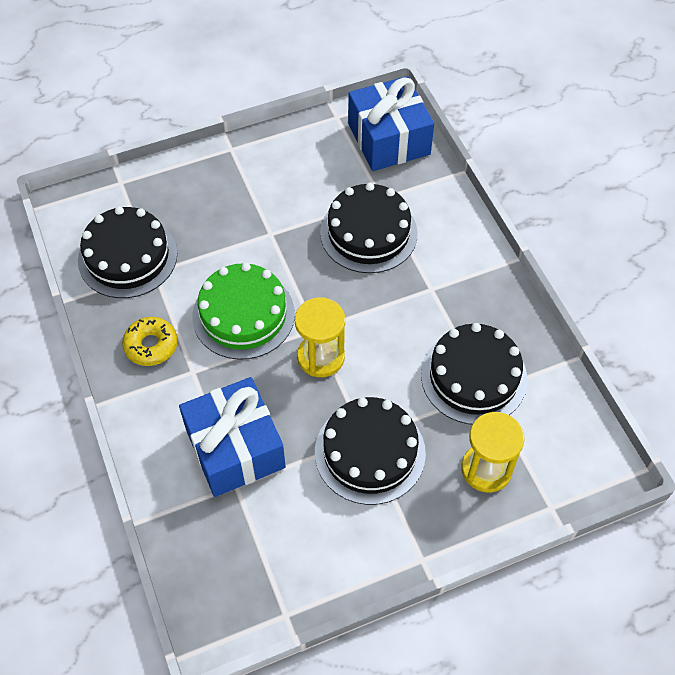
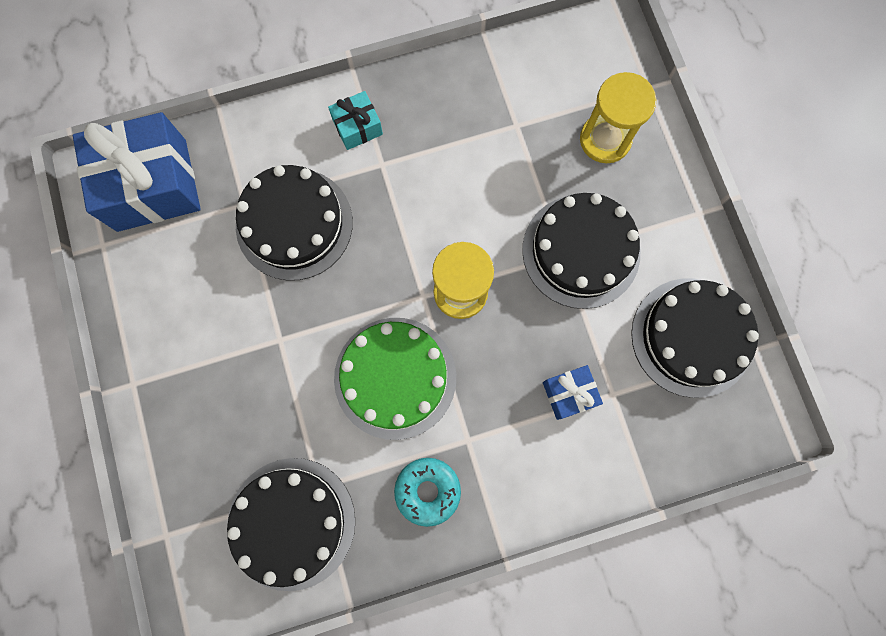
camera: 85 degrees left, 20 degrees up
yellow donut [122,317,178,366] -> turquoise donut [394,458,461,527]
blue gift [179,377,286,497] -> blue gift [543,365,603,420], size x0.47
black cake [421,323,527,424] -> black cake moved to [631,278,759,398]
none -> turquoise gift [328,91,383,150]

